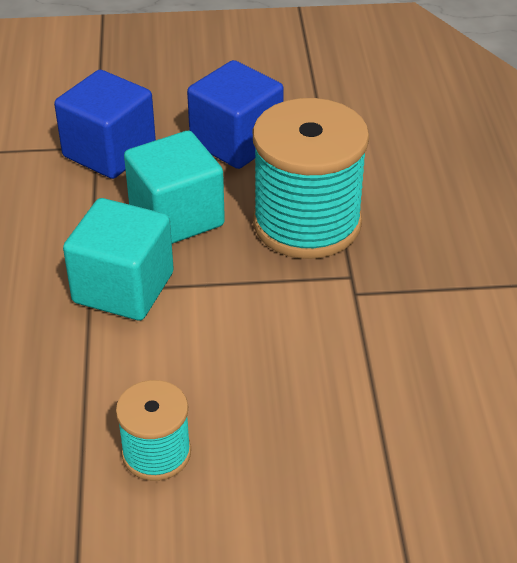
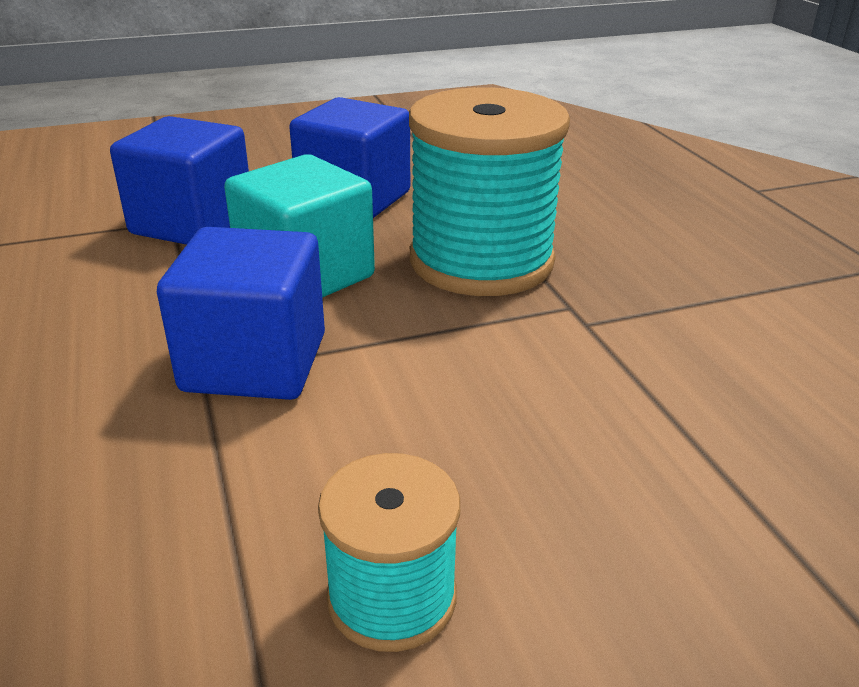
camera: 15 degrees left, 10 degrees down
turquoise cube [63,198,174,321] -> blue cube [157,227,325,400]

